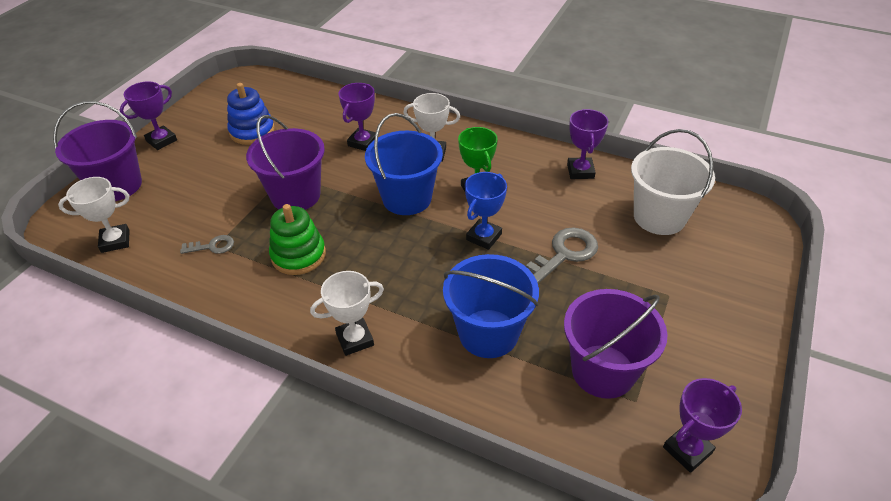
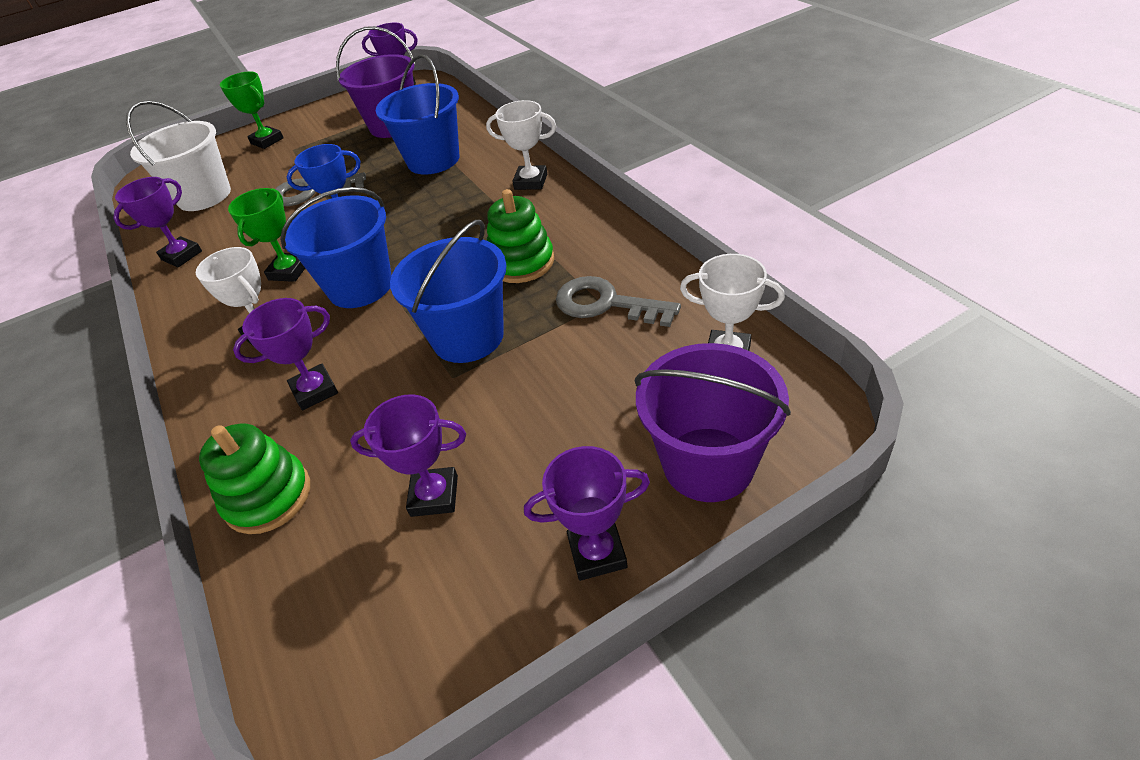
camera: 140 degrees left, 0 degrees up
grey key [180,235,234,254] -> grey key [556,276,681,327], size x1.79
blue stacking toy [227,83,275,145] -> purple trophy [350,394,466,517]
purple bucket [246,115,325,210] -> blue bucket [390,220,507,363]
none -> green stacking toy [199,423,310,534]
none -> green trophy [220,72,284,149]

